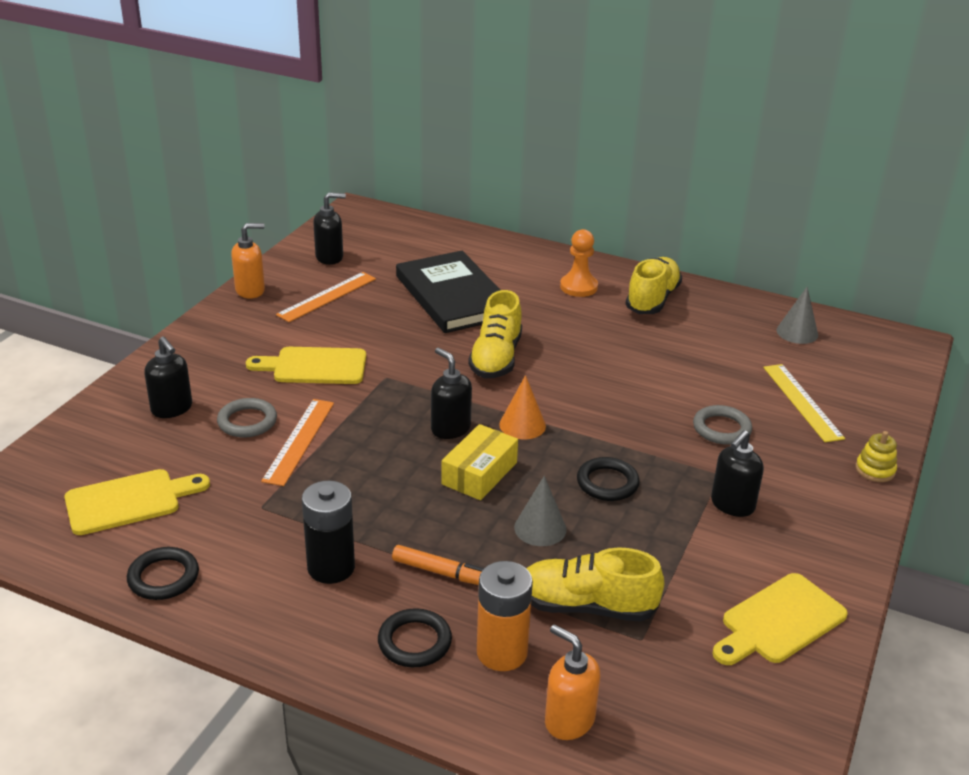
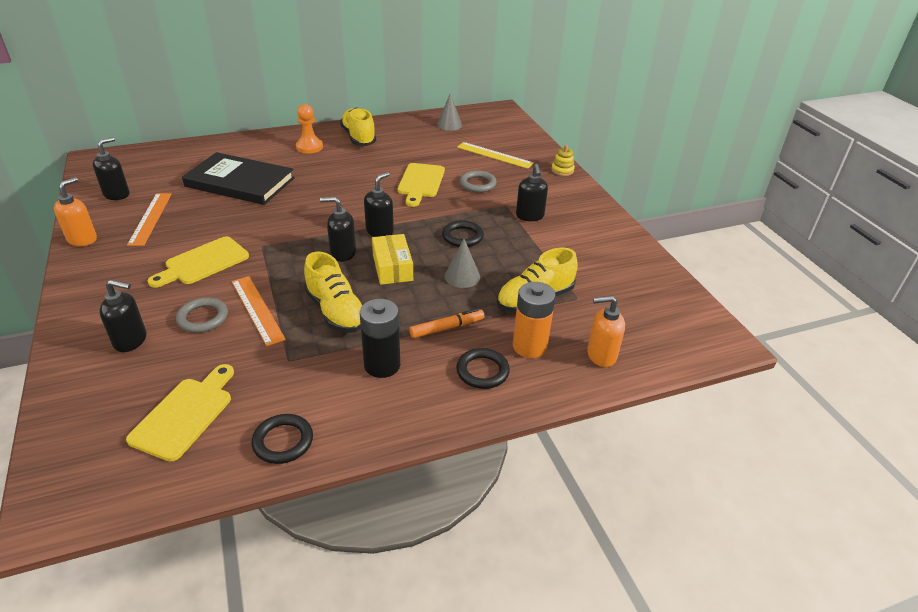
camera: 45 degrees left, 5 degrees up
yellow shoe [468,290,522,379] -> yellow shoe moved to [304,252,363,333]
orange cone [499,375,546,440] -> black soap dispenser [364,172,394,237]
yellow cutting board [712,573,848,665] -> yellow cutting board moved to [398,163,445,207]

